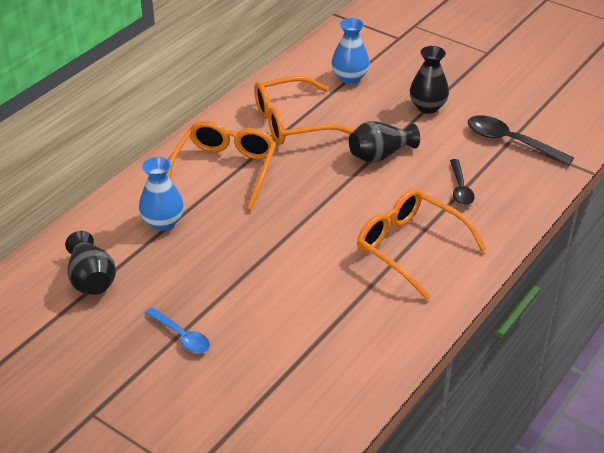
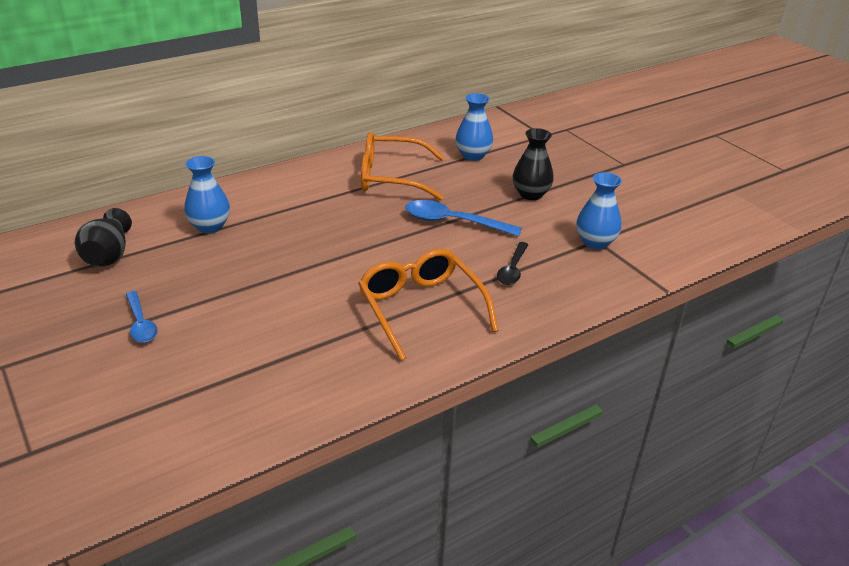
camera: 20 degrees right, 5 degrees down
orange glasses [167,121,276,210] -> none
black vase [349,121,420,163] -> blue spoon [405,200,522,237]
black spoon [468,115,574,166] -> blue vase [576,172,622,249]

